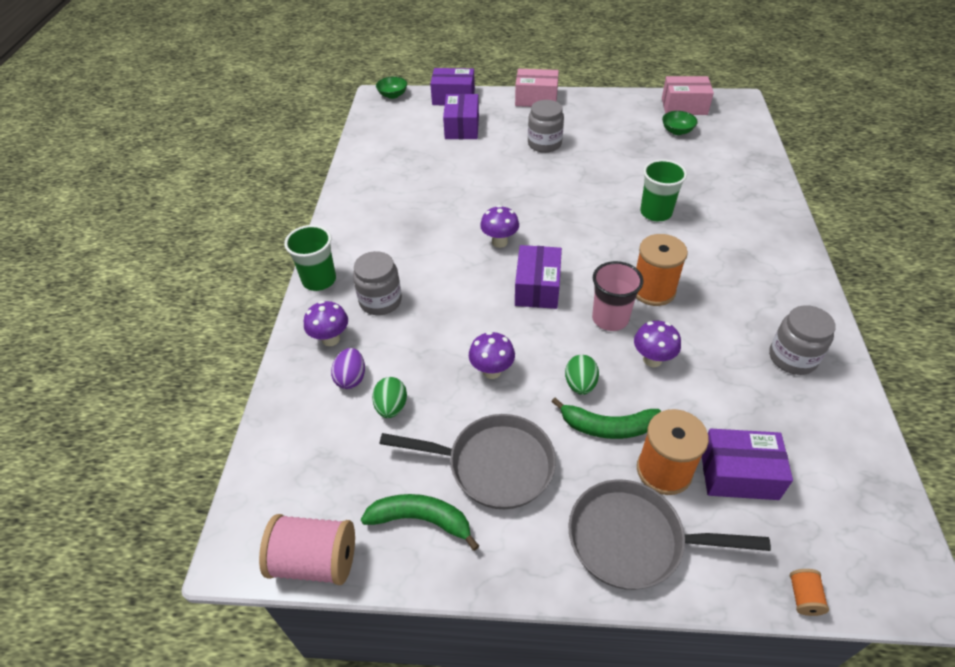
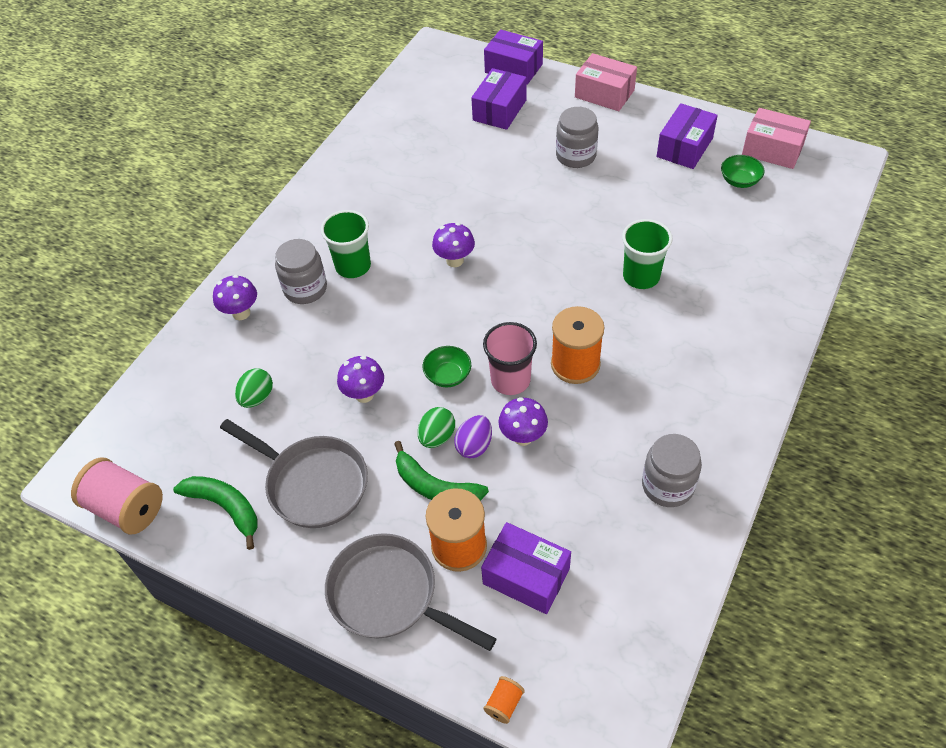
camera: 25 degrees right, 5 degrees up
green cup [284,225,336,291] -> green cup moved to [321,210,371,278]
purple egg [331,348,365,389] -> purple egg moved to [454,415,492,459]
green bowl [376,76,407,99] -> green bowl moved to [423,346,471,387]
purple box [515,245,562,309] -> purple box moved to [657,103,718,169]

